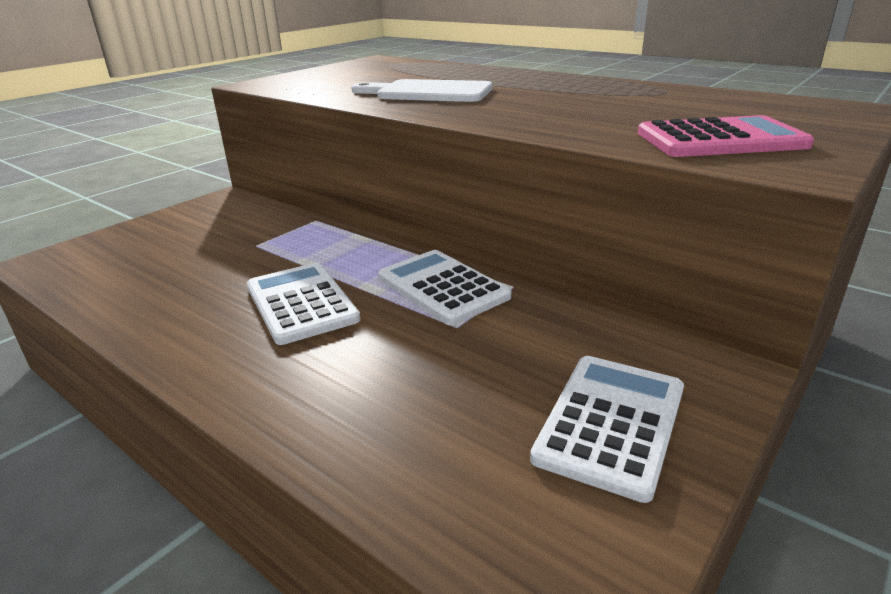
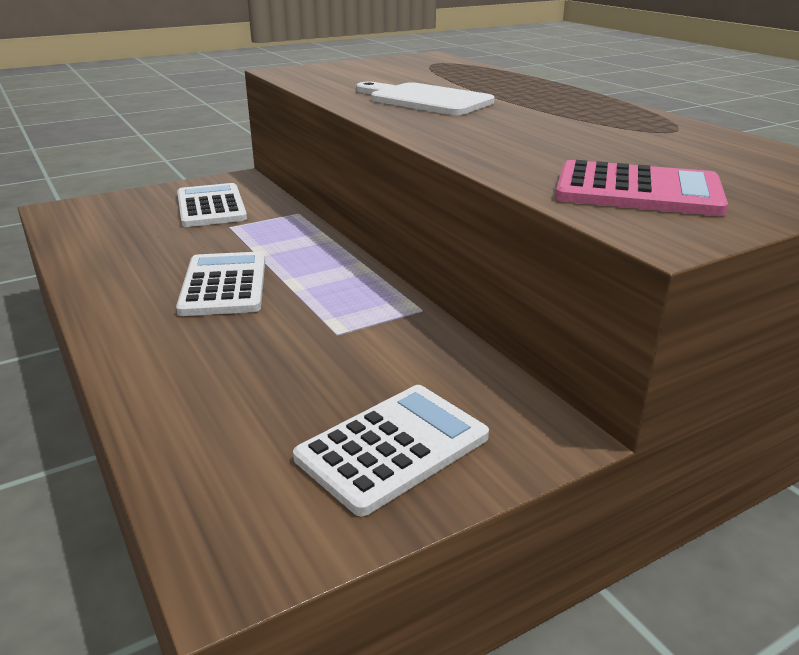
camera: 20 degrees right, 0 degrees up
white calculator [378,250,511,325] -> white calculator moved to [177,183,247,227]

